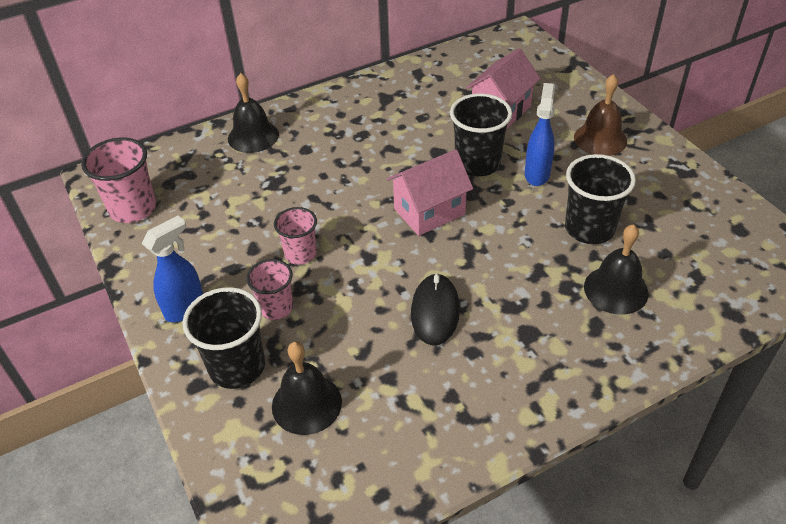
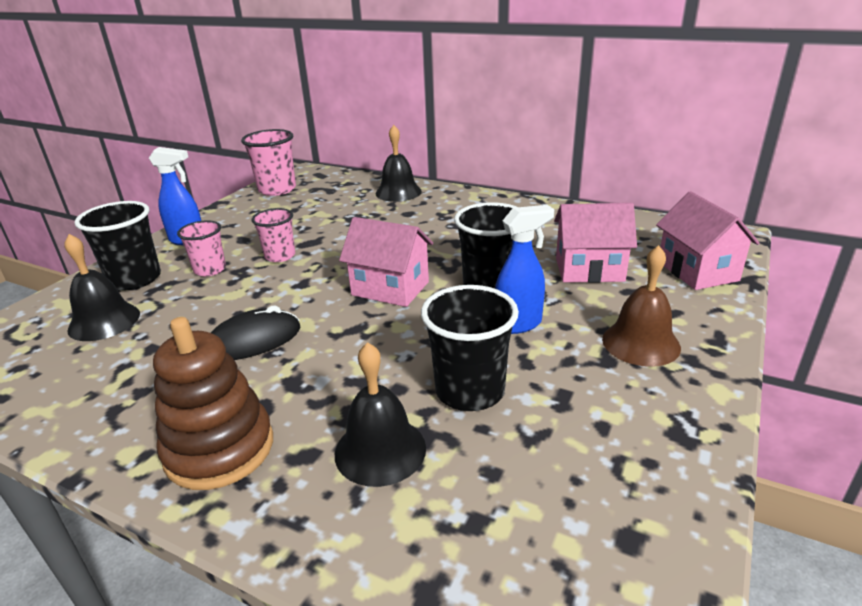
camera: 55 degrees right, 15 degrees down
none -> brown stacking toy [153,317,273,490]
none -> pink house [656,191,759,290]

